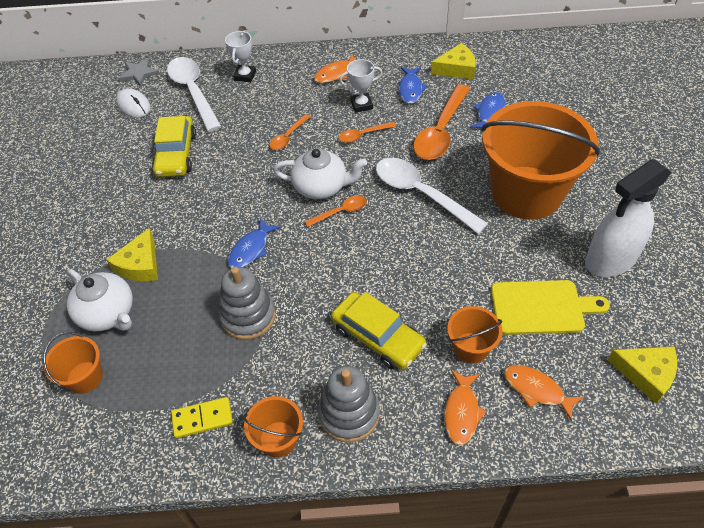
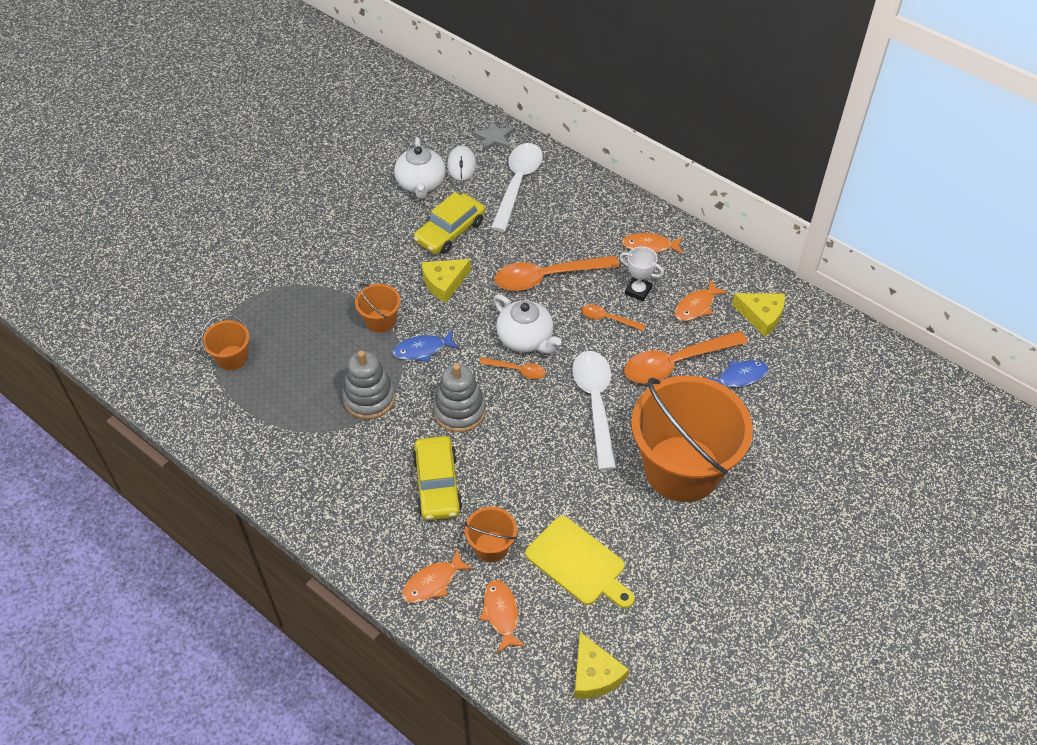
camera: 40 degrees right, 0 degrees up
white teapot [67,269,133,332] -> white teapot moved to [394,137,446,199]
yellow cheese [107,228,158,281] -> yellow cheese moved to [422,259,471,303]
yellow domino [171,397,233,438] -> none
white trophy [225,31,256,82] -> none
orange bucket [244,396,303,458] -> orange bucket moved to [355,283,401,333]
orange spoon [270,114,311,150] -> orange spoon [495,255,620,291], size x1.99
grey stacking toy [318,366,380,442] -> grey stacking toy moved to [433,363,486,432]
blue fish [399,67,428,104] -> orange fish [675,280,728,321]
white spray bottle [585,159,671,277] -> none

